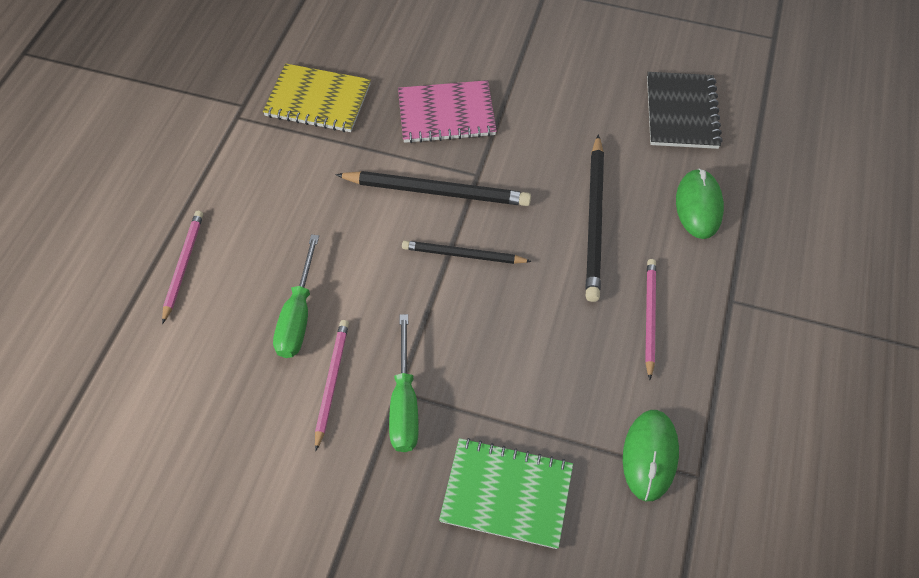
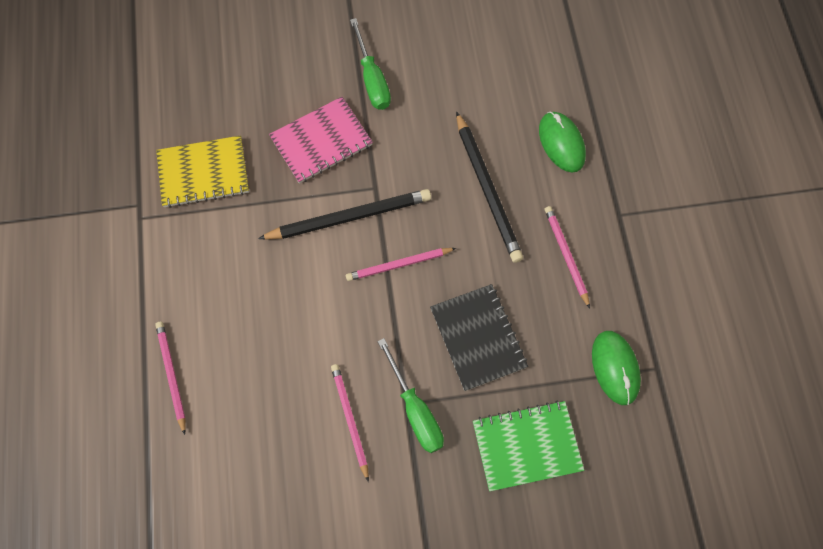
camera: 25 degrees left, 10 degrees up
green screwdriver [273,235,319,358] -> green screwdriver moved to [350,18,391,110]
black pencil [402,240,532,264] -> pink pencil [346,248,456,281]
black notebook [647,72,723,149] -> black notebook moved to [430,284,528,391]

